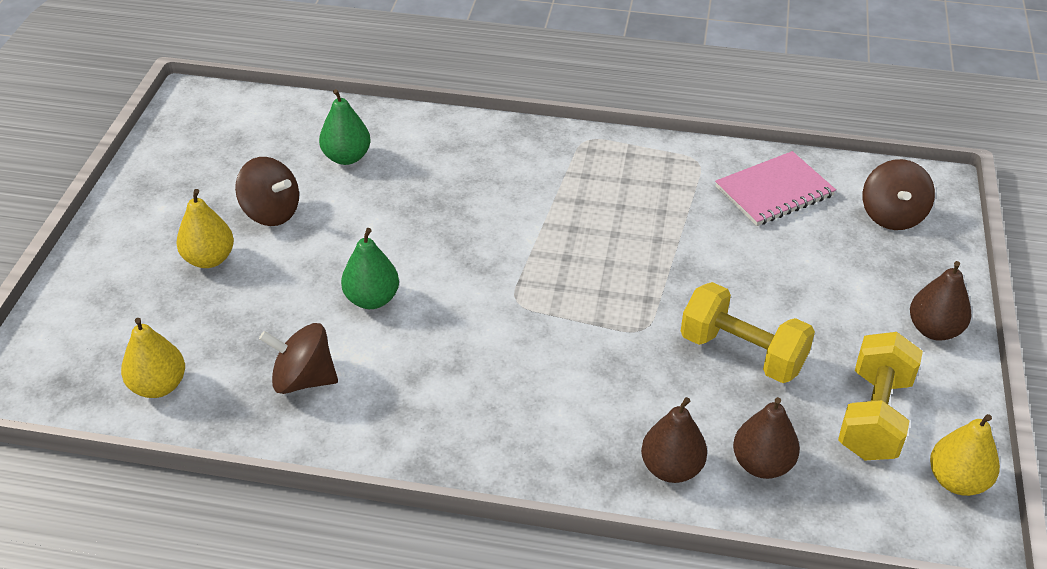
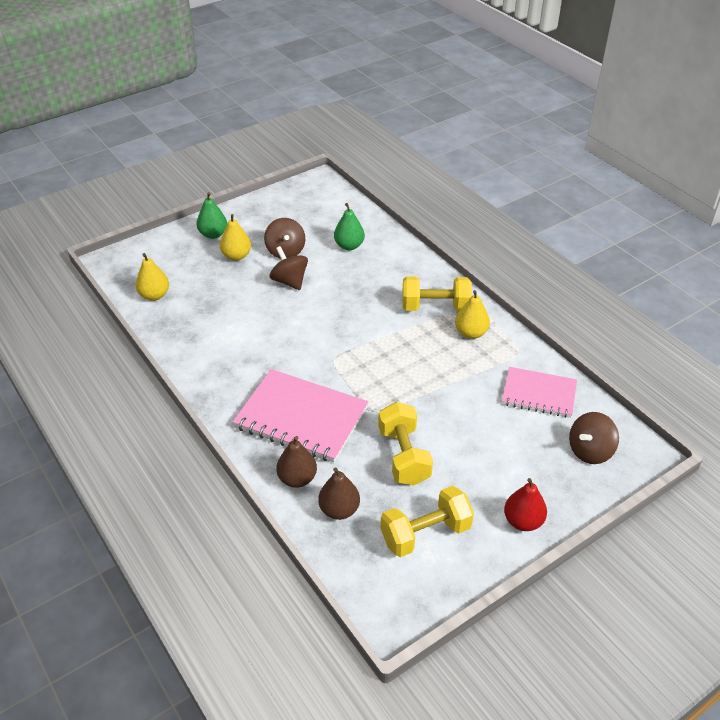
camera: 45 degrees right, 0 degrees up
brown spinning top [259,323,338,394] -> brown spinning top moved to [269,246,308,290]
green pear [341,228,399,309] -> green pear moved to [196,192,227,239]
brown pear [910,261,971,341] -> red pear [504,478,547,531]
yellow pear [930,414,1000,496] -> yellow pear moved to [455,290,490,339]
none -> pink notebook [232,369,368,463]
none -> yellow dumbbell [402,277,472,311]

